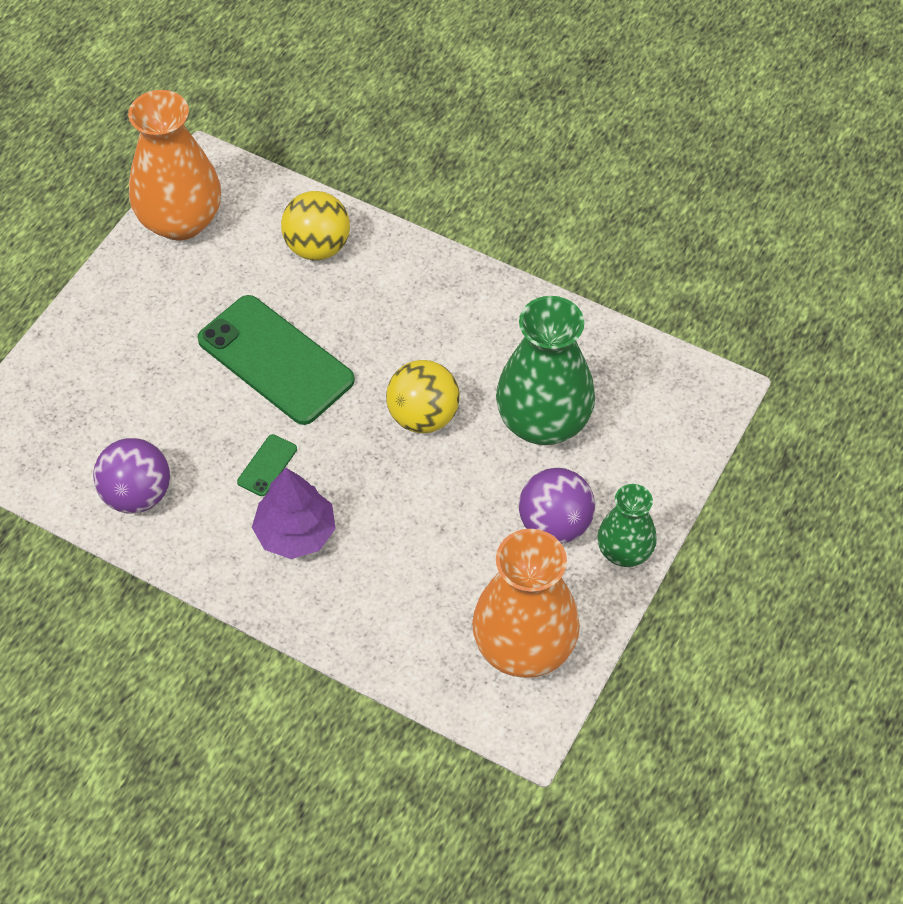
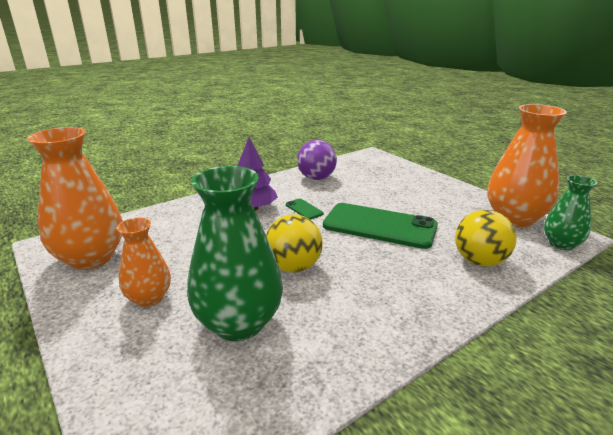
camera: 115 degrees right, 30 degrees down
green phone [197,295,355,425] -> green phone turned 45 degrees clockwise [323,203,438,249]
purple ball [519,468,595,544] -> orange vase [117,218,171,307]
green vase [598,484,657,567] -> green vase moved to [544,175,597,250]

